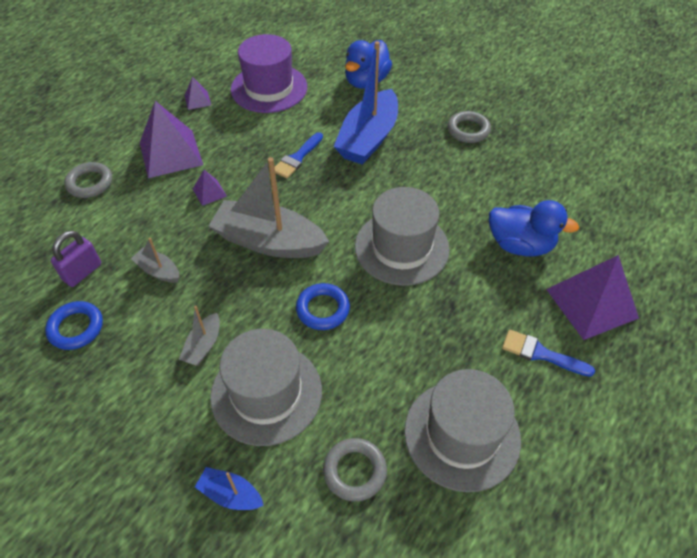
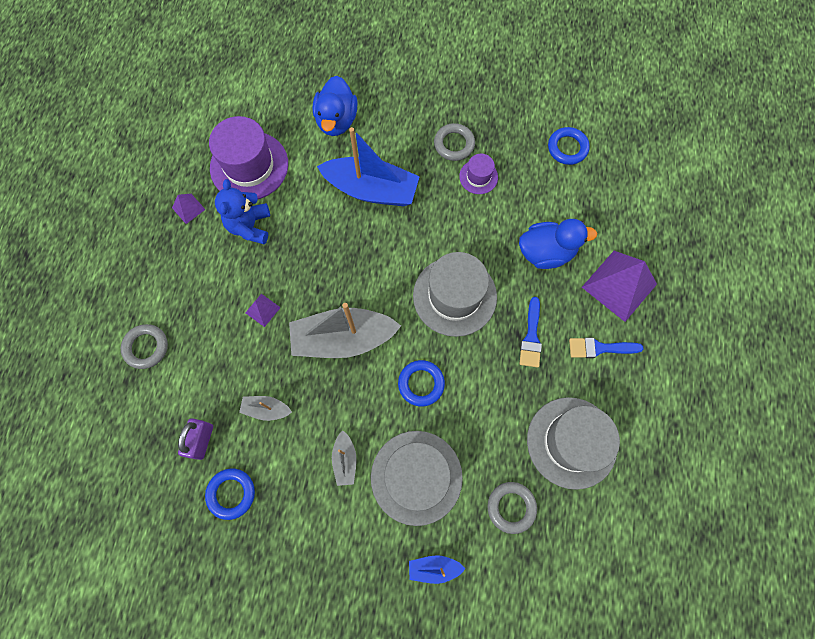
camera: 25 degrees left, 20 degrees up
purple pyramid [140,101,203,178] -> none
blue brush [275,132,323,179] -> blue brush moved to [520,297,542,367]
blue boat [334,41,398,165] -> blue boat turned 75 degrees counterclockwise [317,127,420,206]
none -> blue teddy bear [215,179,270,244]
none -> purple hat [459,154,498,194]
none -> blue ring [548,127,590,165]

